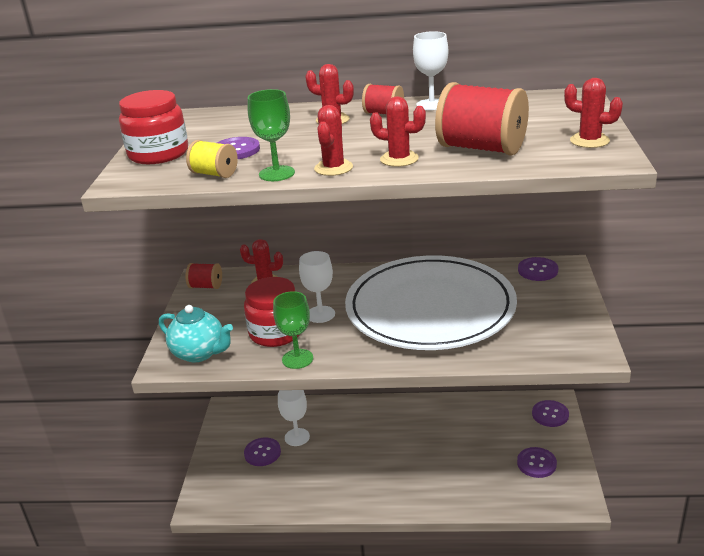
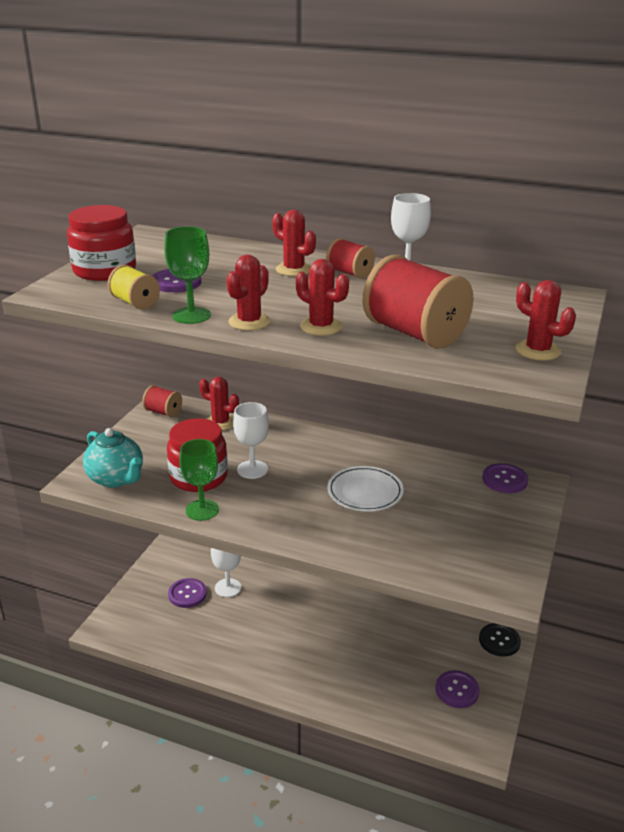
camera: 15 degrees right, 0 degrees up
white plate [345,255,517,350] -> white plate [327,466,404,512], size x0.41
purple button [532,400,569,427] -> black button [479,623,521,656]

